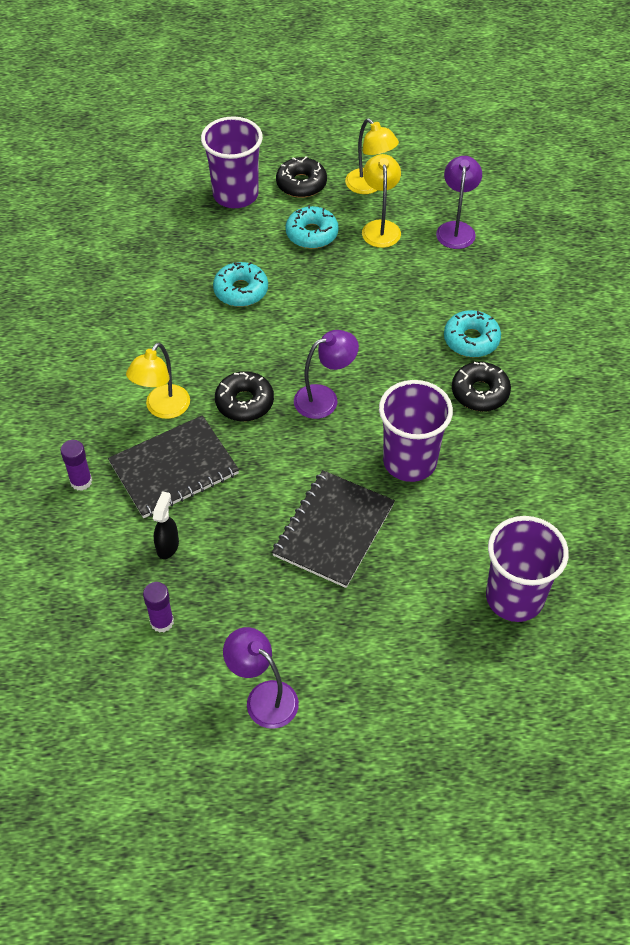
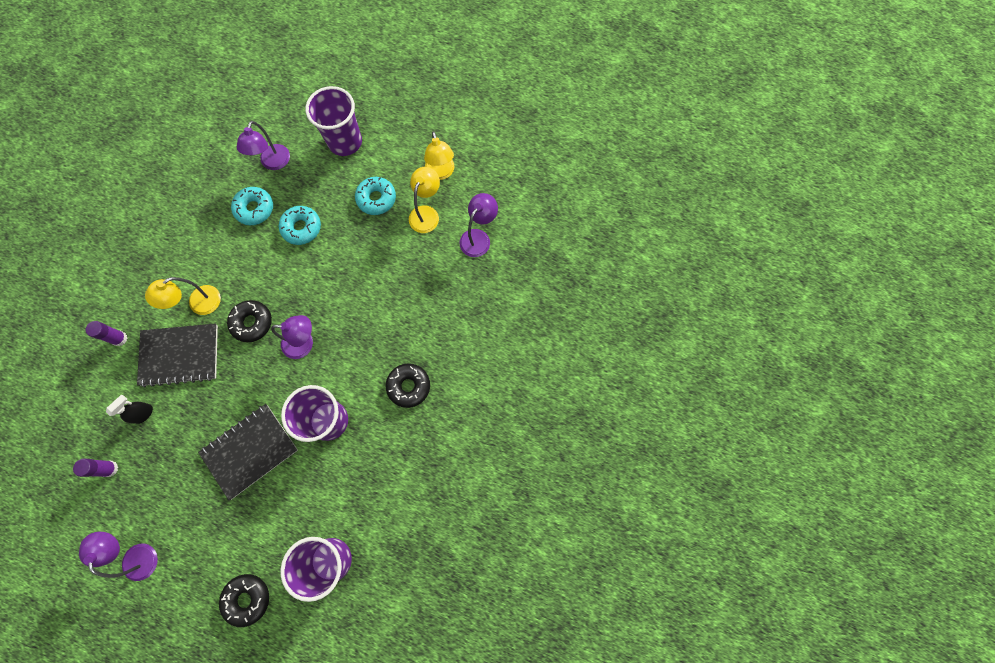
camera: 25 degrees right, 20 degrees up
black donut [276,156,327,198] -> black donut moved to [219,574,269,627]
turquoise donut [444,310,501,357] -> turquoise donut moved to [231,187,273,225]
none -> purple lamp [237,121,290,170]

